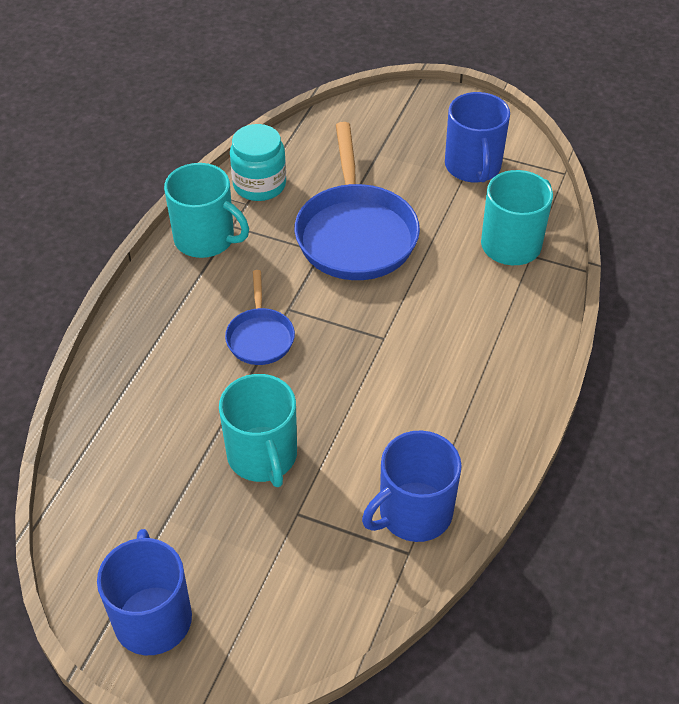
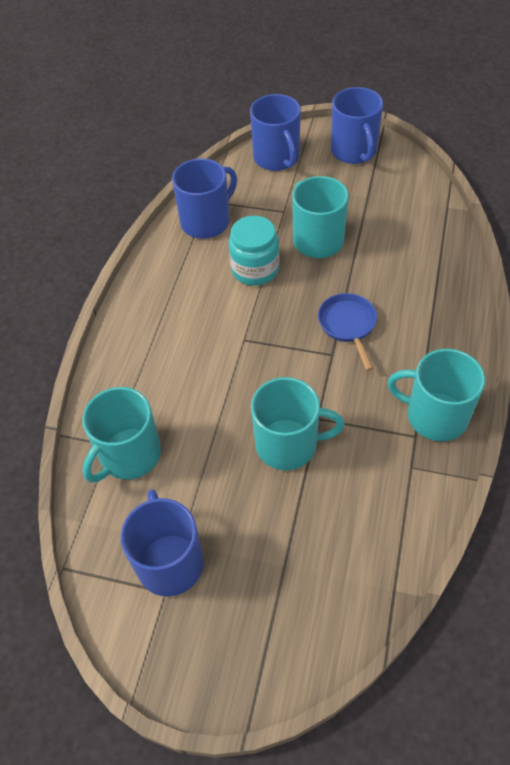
camera: 175 degrees right, 5 degrees up
turquoise jar [230,124,286,201] -> turquoise jar moved to [229,216,280,286]
blue pan [294,122,420,280] -> turquoise mug [251,377,344,470]
none -> blue mug [250,94,301,171]

